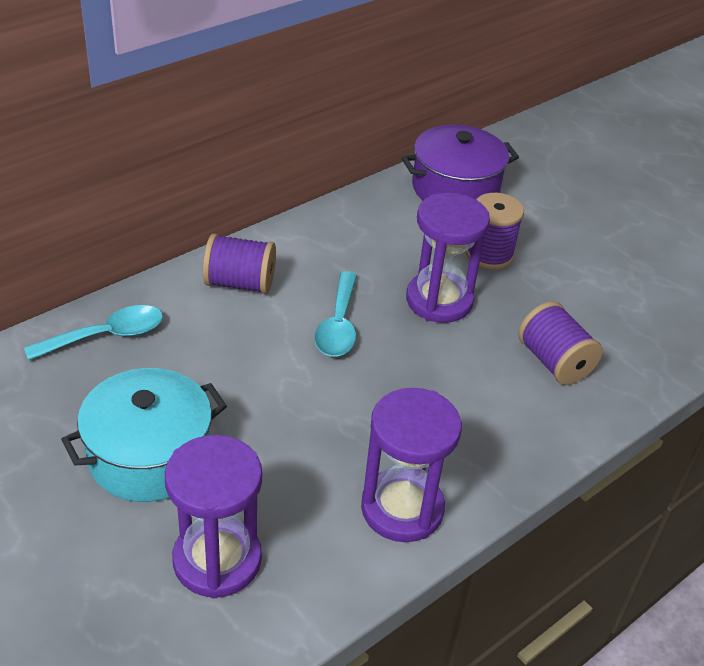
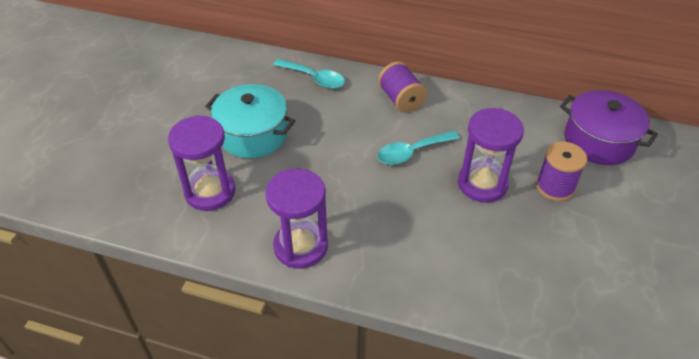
camera: 60 degrees right, 5 degrees up
purple spool [518,301,603,385] -> none

